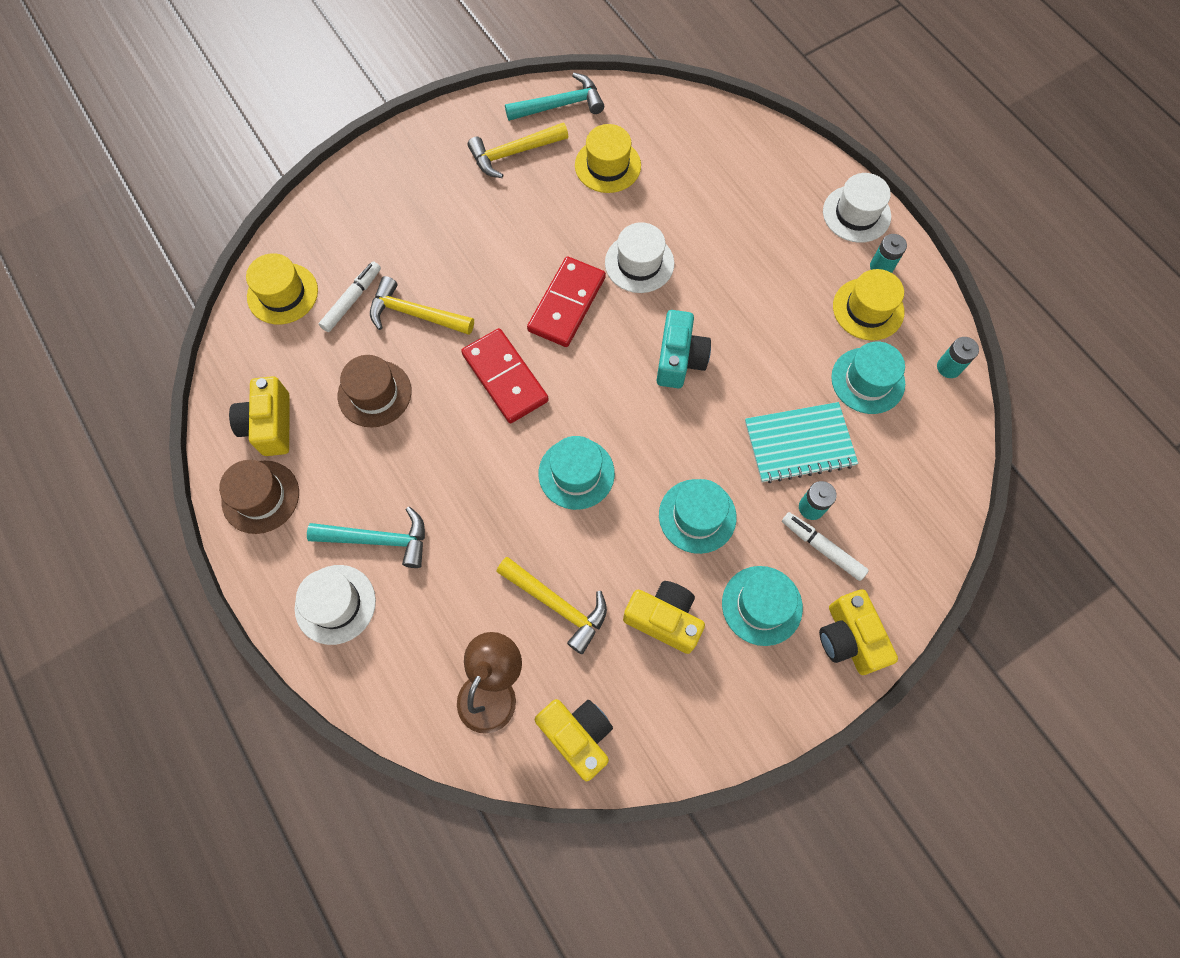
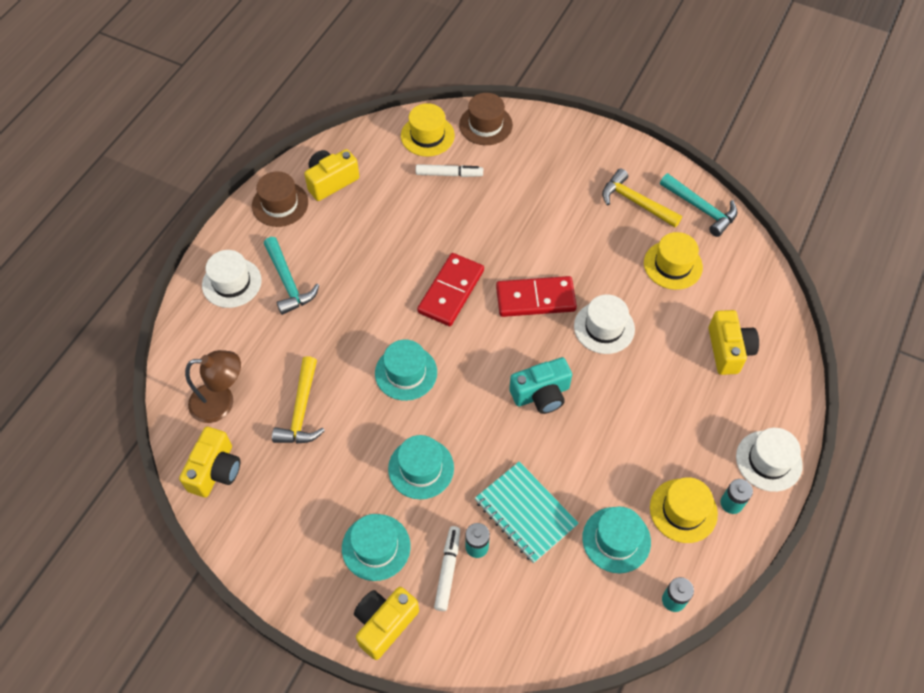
camera: 60 degrees right, 10 degrees down
brown hat [338,355,412,428] -> brown hat moved to [459,93,513,145]
yellow hammer [370,276,474,335] -> none
yellow camera [623,581,705,654] -> yellow camera moved to [709,310,759,375]

